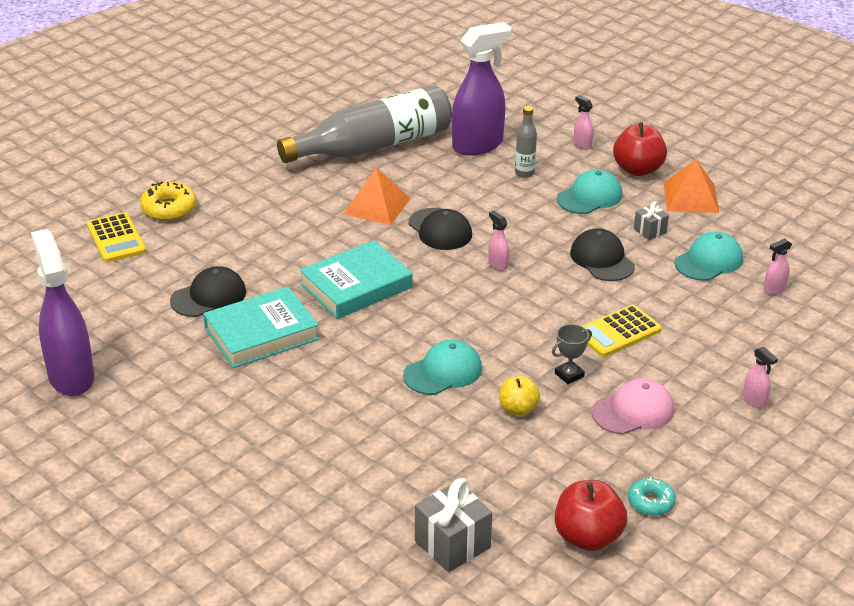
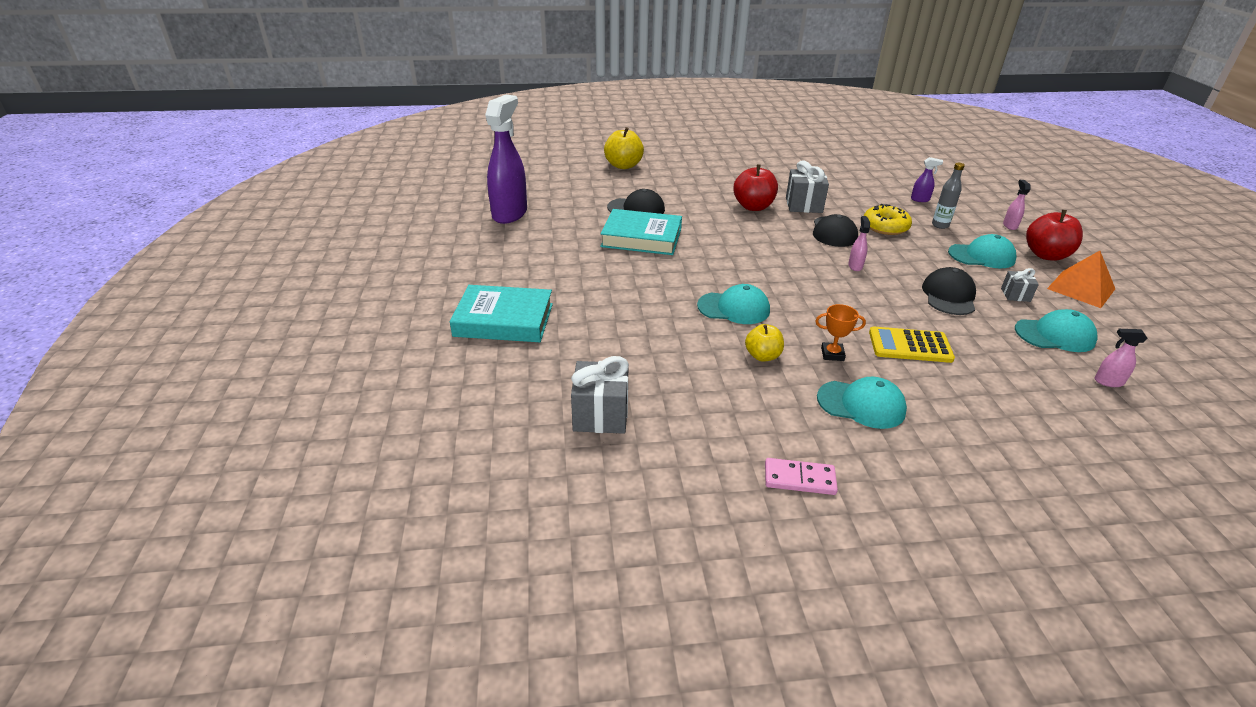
camera: 40 degrees right, 0 degrees up
yellow calculator [87,212,146,262] -> yellow apple [604,127,644,169]
yellow donut [140,182,197,221] -> yellow donut moved to [864,204,912,235]
grey bottle [277,85,452,163] -> none
turquoise book [300,240,413,319] -> turquoise book moved to [450,285,553,342]
orange pyramid [343,168,411,225] -> grey gift [786,160,829,213]
purple spray bottle [452,22,512,155] -> purple spray bottle [911,157,943,202], size x0.40
grey trophy [552,324,592,384] -> orange trophy [815,304,866,361]
red apple [555,480,628,551] -> red apple moved to [733,165,778,211]
pink cap [592,379,674,435] -> turquoise cap [817,377,907,429]
turquoise donut [628,477,676,516] -> pink domino [765,458,838,495]
pink spray bottle [743,347,778,408] -> none

